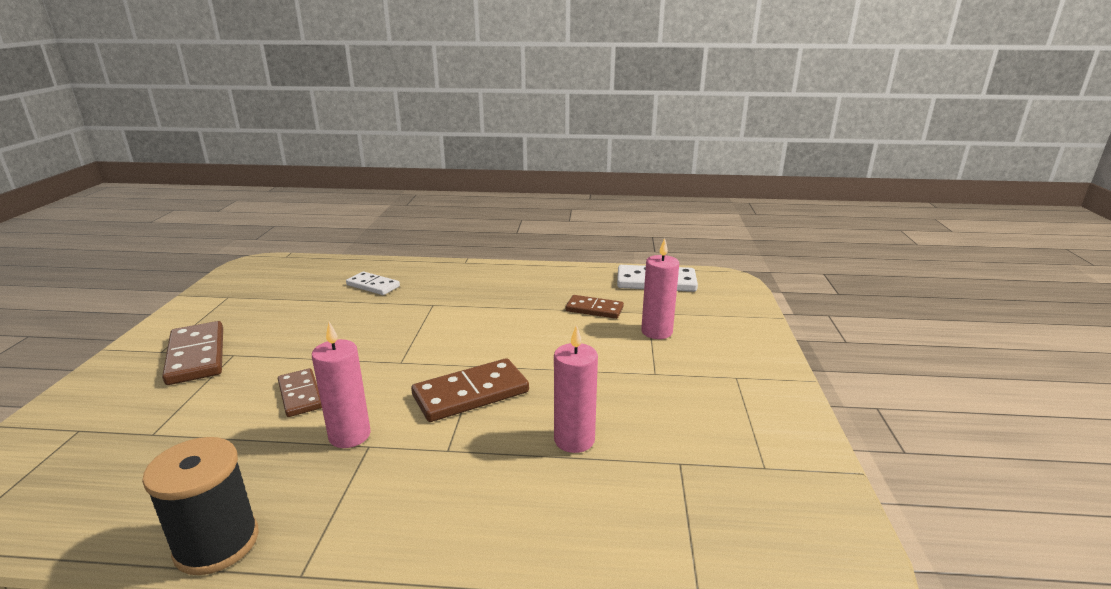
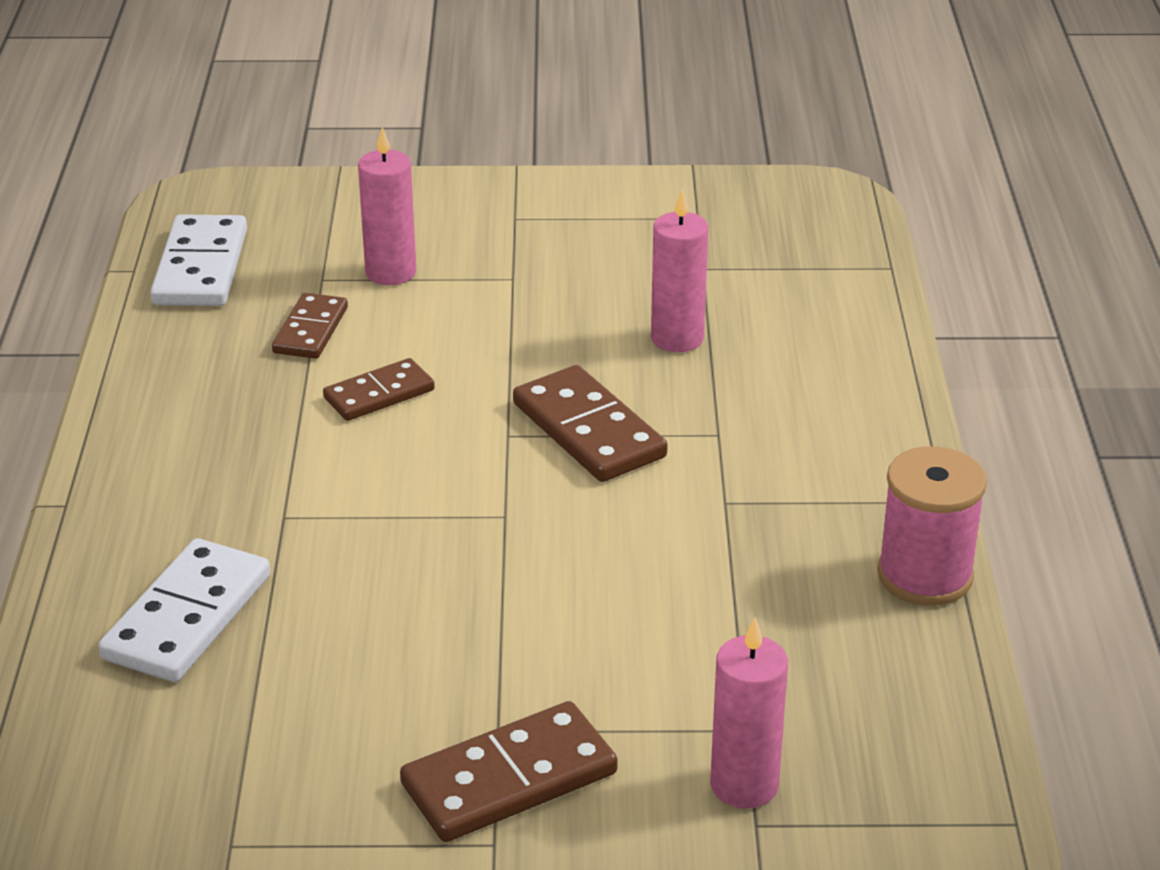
camera: 95 degrees left, 10 degrees up
black spool [142,437,259,575] -> pink spool [877,446,987,606]
brown domino [278,368,322,417] -> brown domino moved to [323,358,435,421]
pink candle [312,322,371,448] -> pink candle moved to [710,617,788,808]
white domino [346,272,400,295] -> white domino [98,538,270,682], size x1.57

